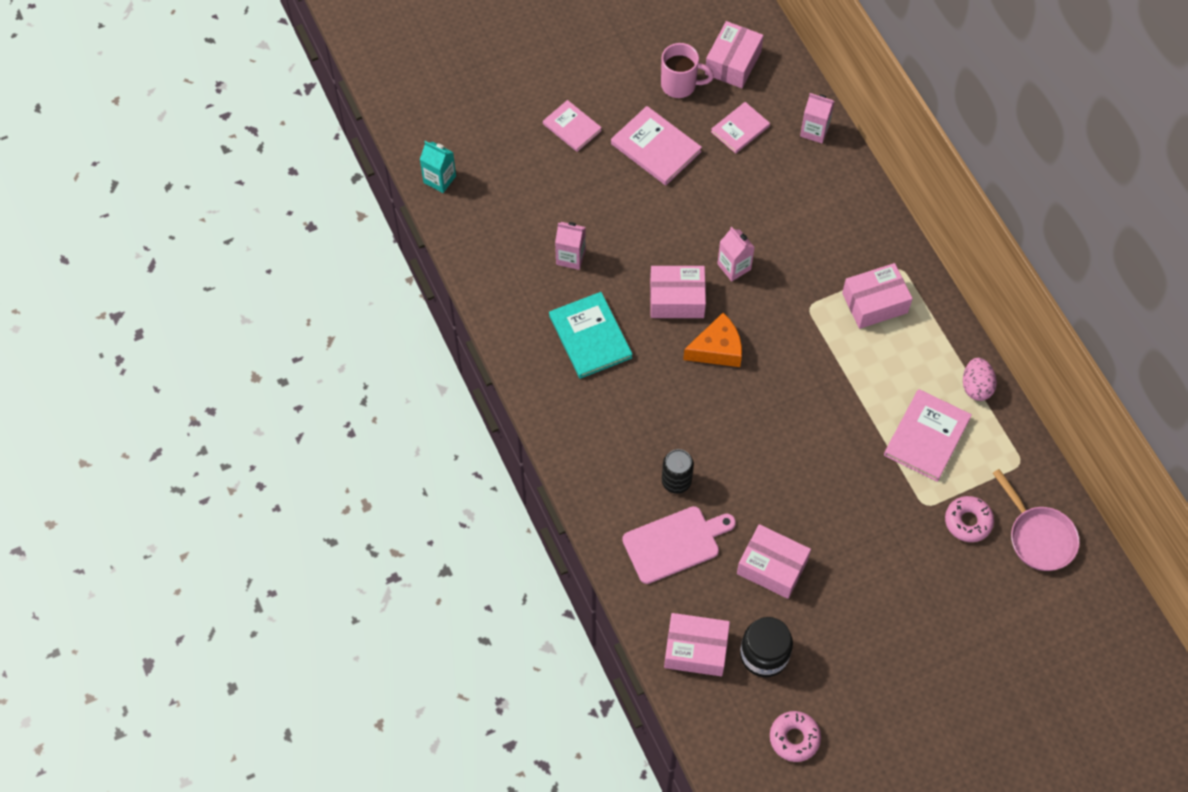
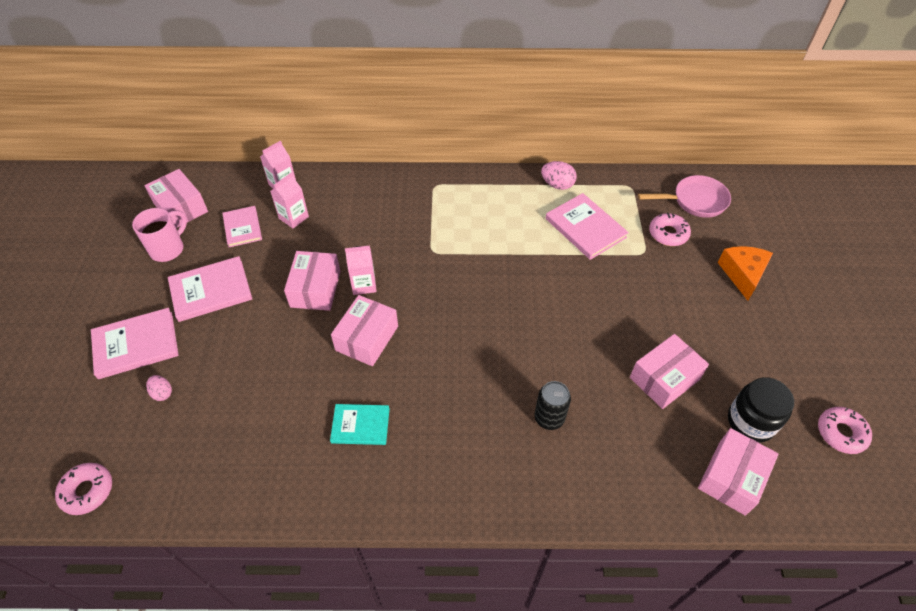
camera: 65 degrees left, 10 degrees down
turquoise carton [420,141,456,193] -> pink donut [55,463,112,515]
pink book [543,100,602,152] -> pink book [91,308,179,379], size x1.52
turquoise book [549,292,633,379] -> turquoise book [330,404,390,445], size x0.66
pink carton [555,222,586,270] -> pink carton moved to [270,173,309,229]
pink cutting board [622,506,736,584] -> none
orange cheese [683,313,742,367] -> orange cheese moved to [718,246,773,301]
pink box [842,263,913,329] -> pink box moved to [284,251,340,311]
none -> pink egg [146,375,172,401]

